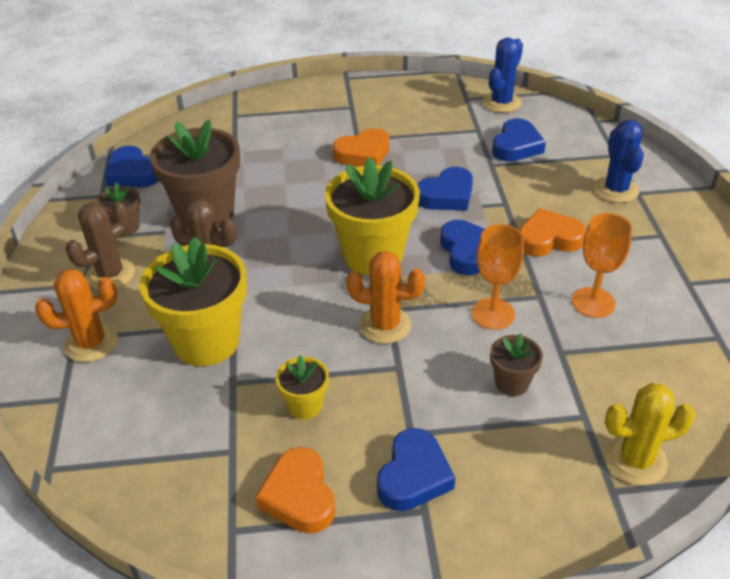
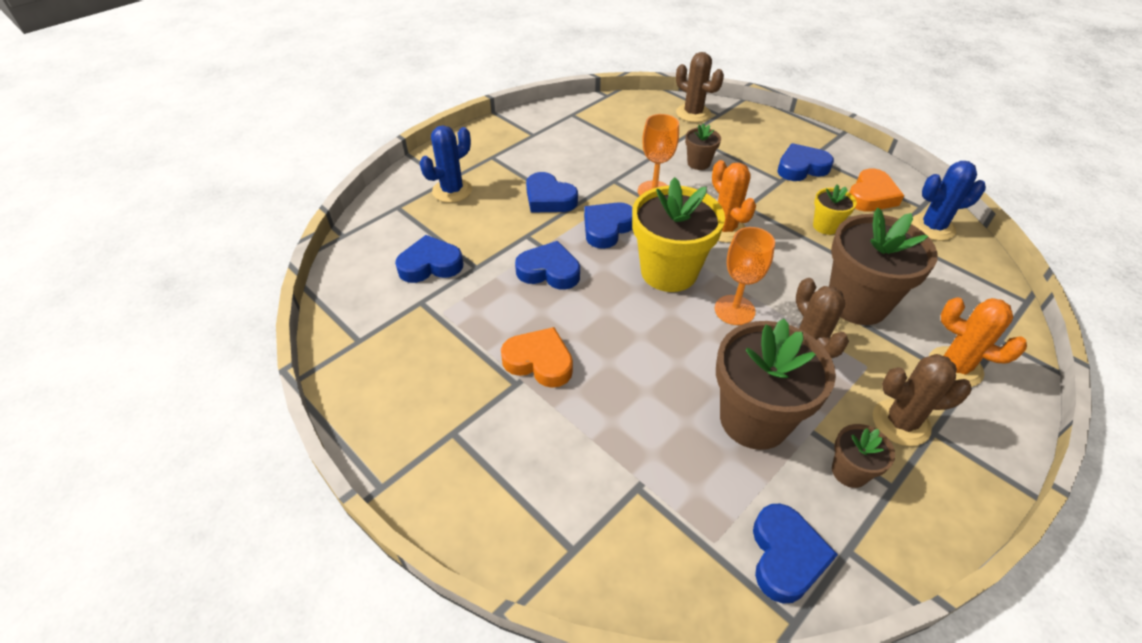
camera: 130 degrees left, 5 degrees up
yellow flower pot [140,237,247,366] -> brown flower pot [829,208,938,325]
blue cactus [483,38,523,113] -> blue cactus moved to [911,161,986,241]
orange heart [519,208,586,256] -> blue heart [526,172,578,213]
orange goblet [572,213,632,318] -> orange goblet moved to [715,227,775,325]
yellow cactus [605,383,695,485] -> brown cactus [676,52,724,122]

